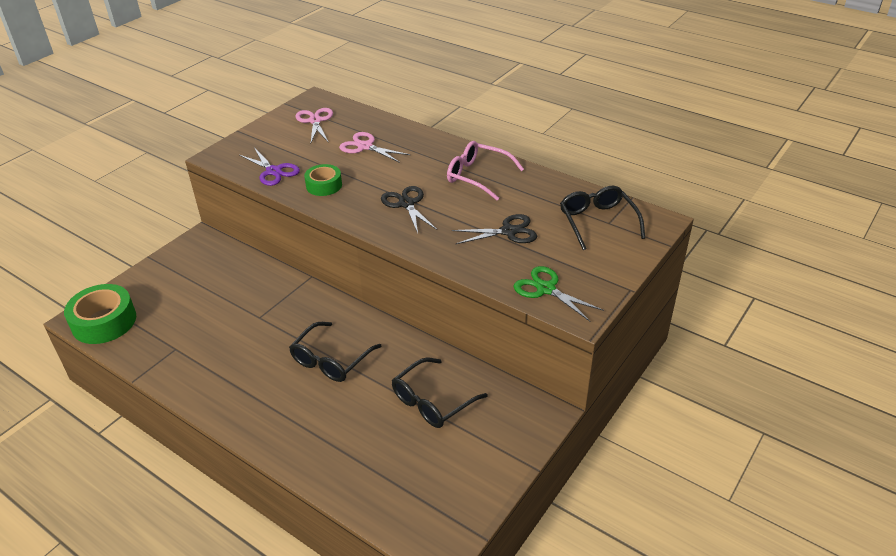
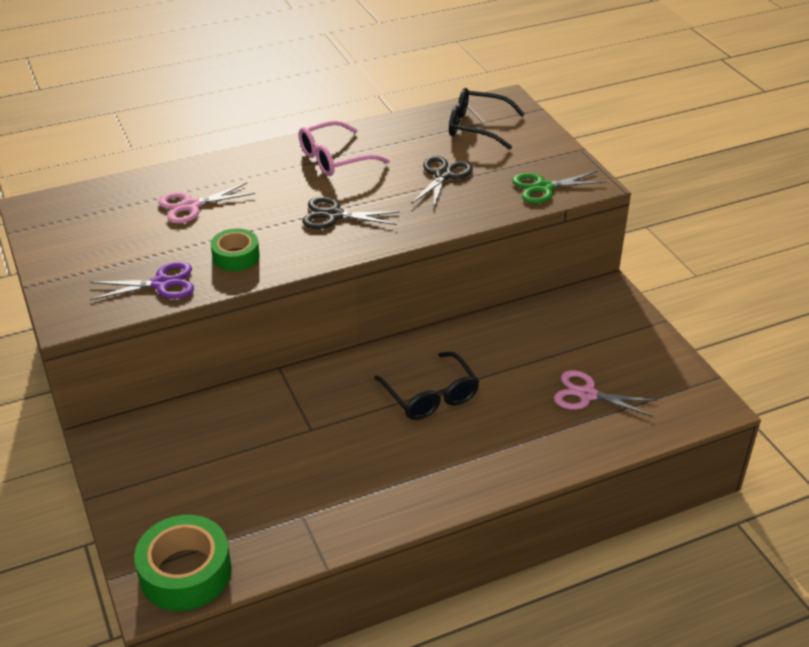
camera: 60 degrees left, 0 degrees up
pink scissors [296,108,333,142] -> pink scissors moved to [554,370,657,417]
black glasses [392,357,488,428] -> none

